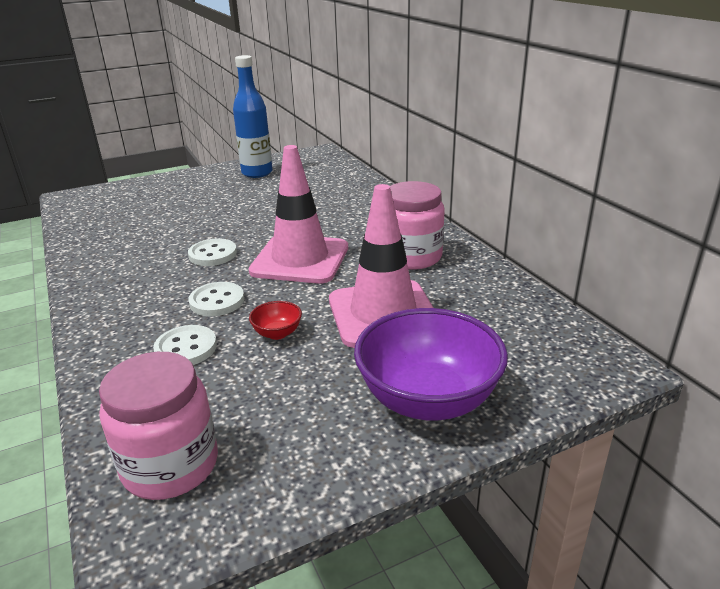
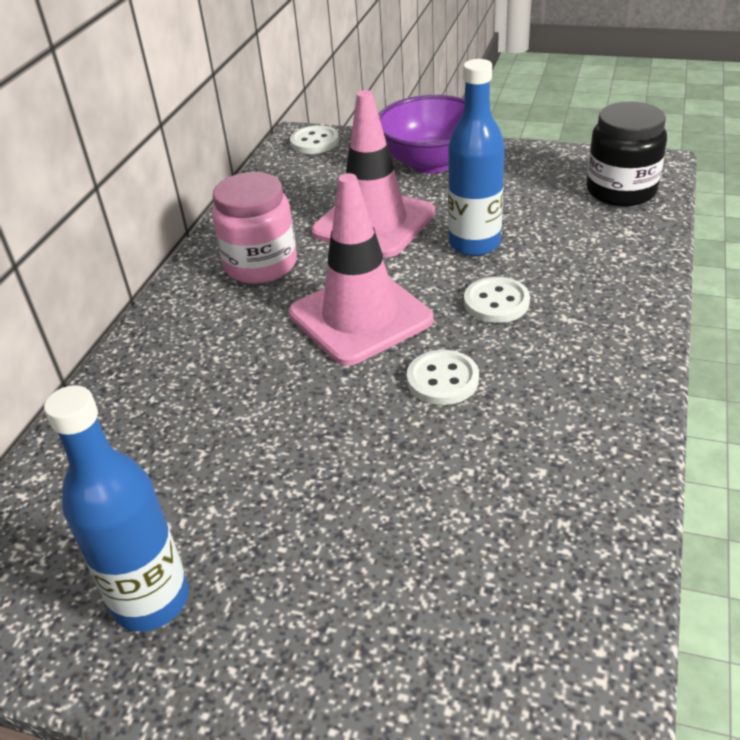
camera: 135 degrees left, 10 degrees up
pink jar [99,352,218,500] -> black jar [586,102,667,207]
white button [153,325,217,365] -> white button moved to [290,125,339,154]
red bowl [249,301,302,340] -> blue bottle [448,59,505,256]

